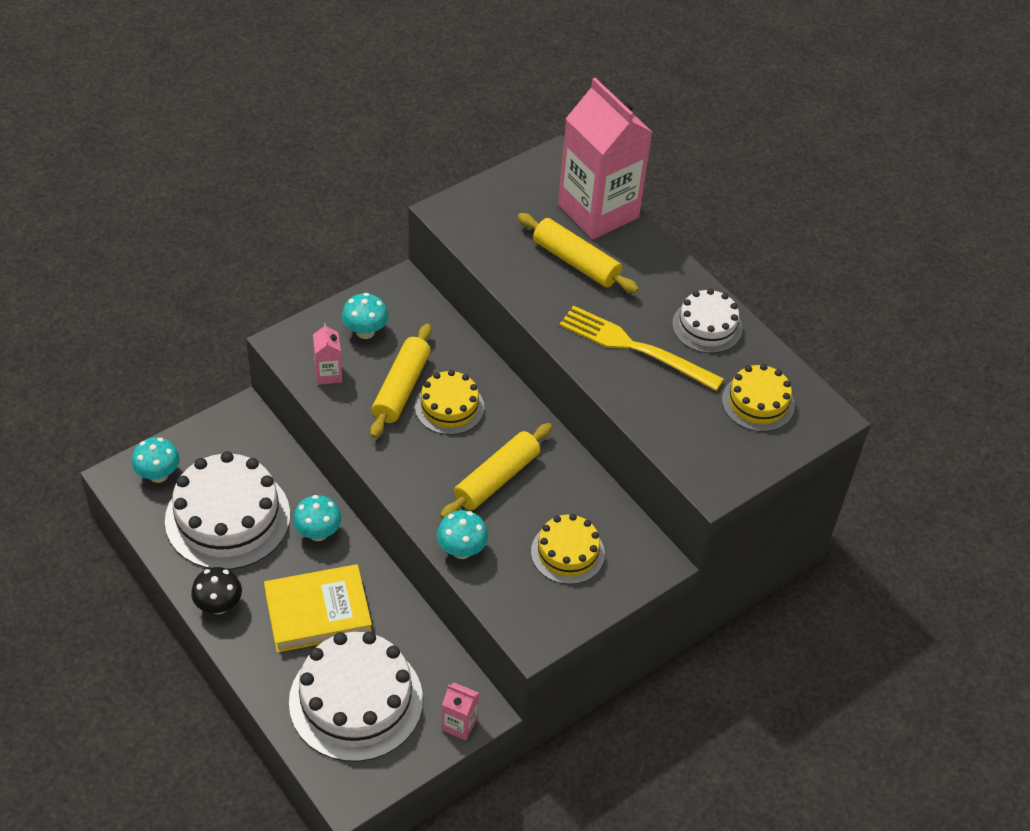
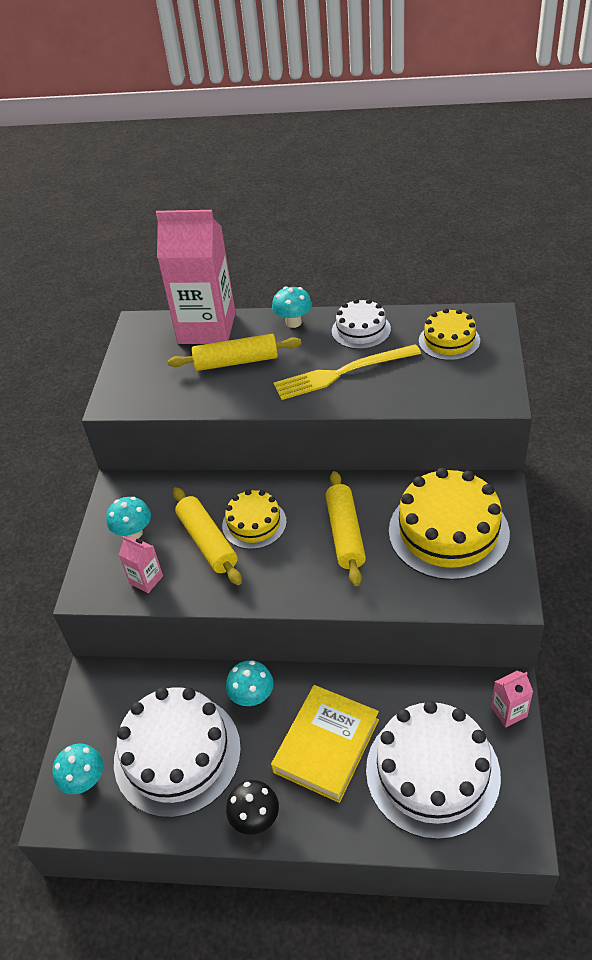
camera: 40 degrees left, 5 degrees down
turquoise mushroom [437,510,488,559] -> turquoise mushroom moved to [272,286,312,328]
yellow cake [531,514,605,584] -> yellow cake [389,468,510,580], size x1.78

